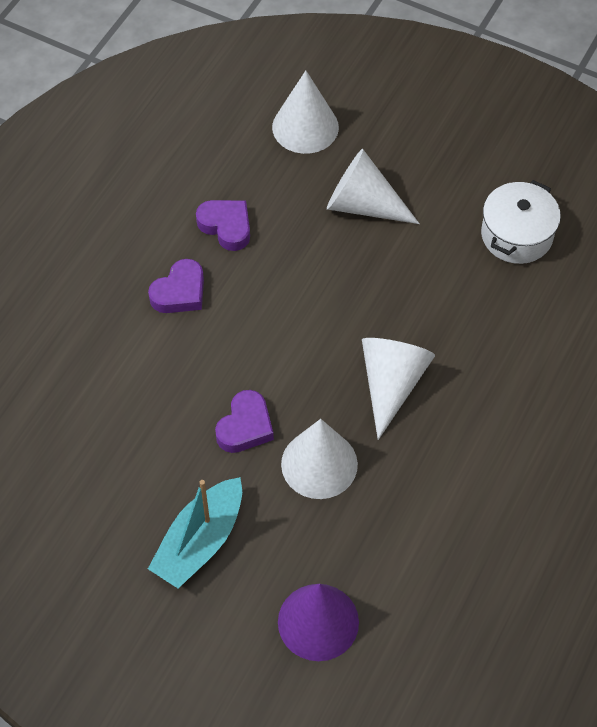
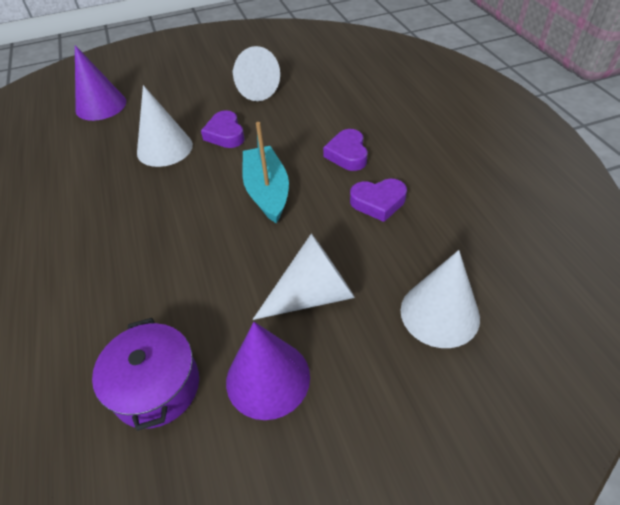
camera: 135 degrees right, 10 degrees down
turquoise boat [148,477,242,589] -> turquoise boat moved to [242,122,289,224]
white cone [362,338,435,440] -> white cone moved to [232,46,280,101]
white pot [481,180,561,264] -> purple pot [92,318,199,431]
none -> purple cone [226,322,310,420]

